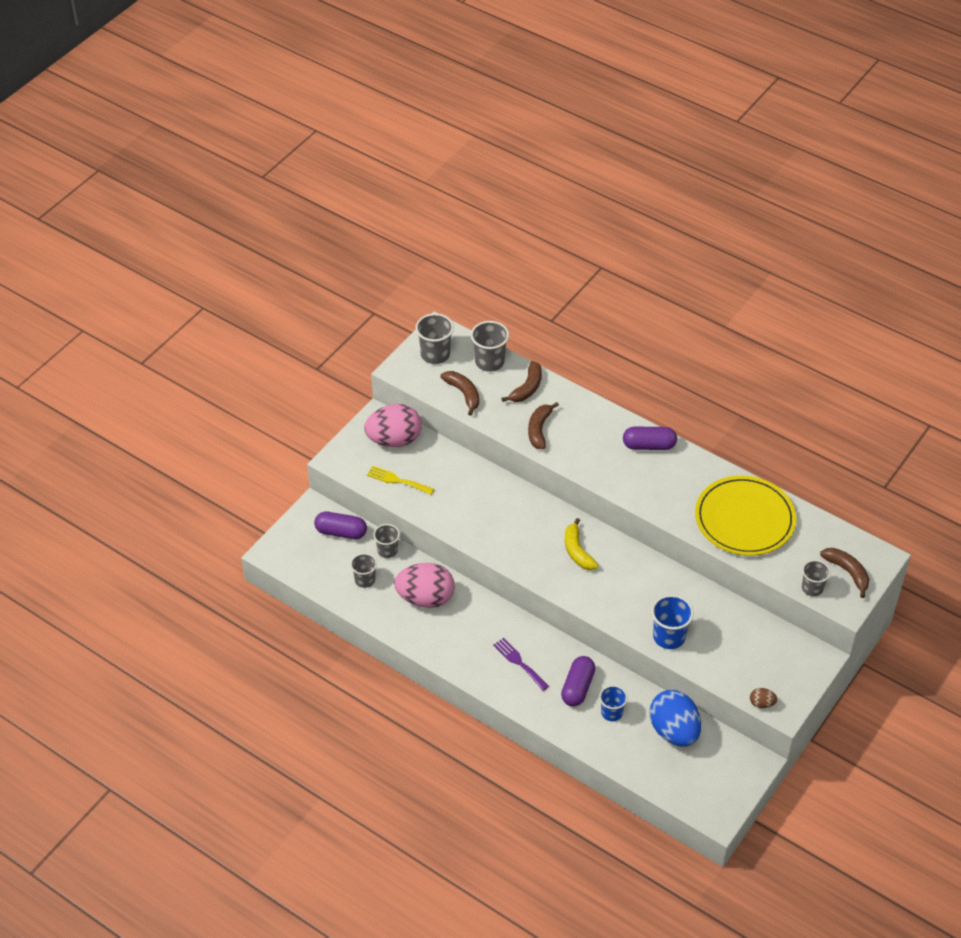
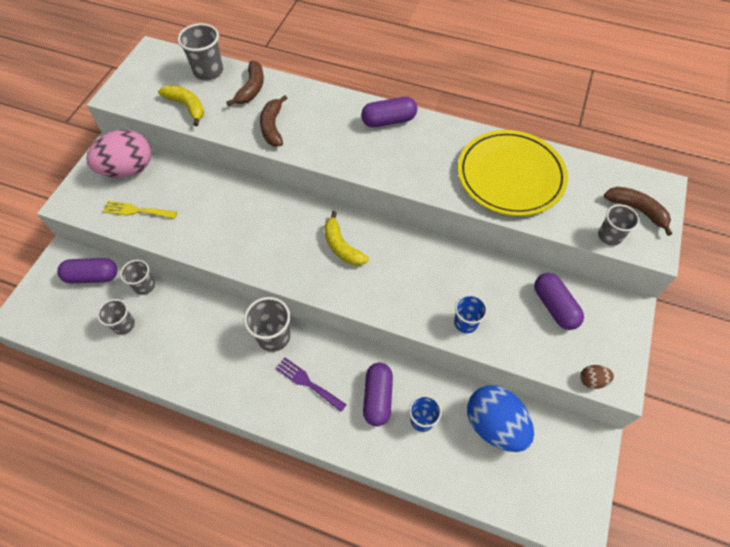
camera: 15 degrees left, 10 degrees up
pink egg [394,563,455,608] -> none
grey cup [415,313,454,364] -> grey cup moved to [244,297,290,352]
brown banana [441,371,479,416] -> yellow banana [158,85,204,126]
blue cup [651,595,694,649] -> blue cup [454,294,488,333], size x0.67
none -> purple capsule [534,273,584,330]

